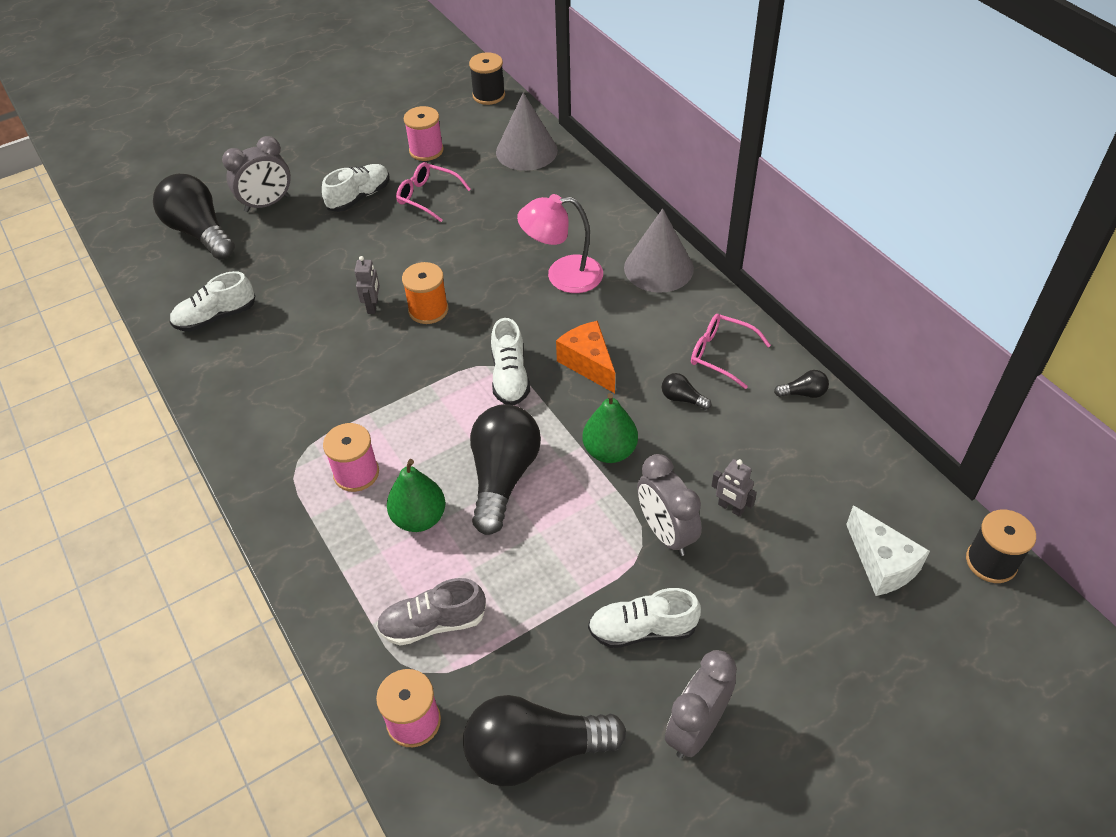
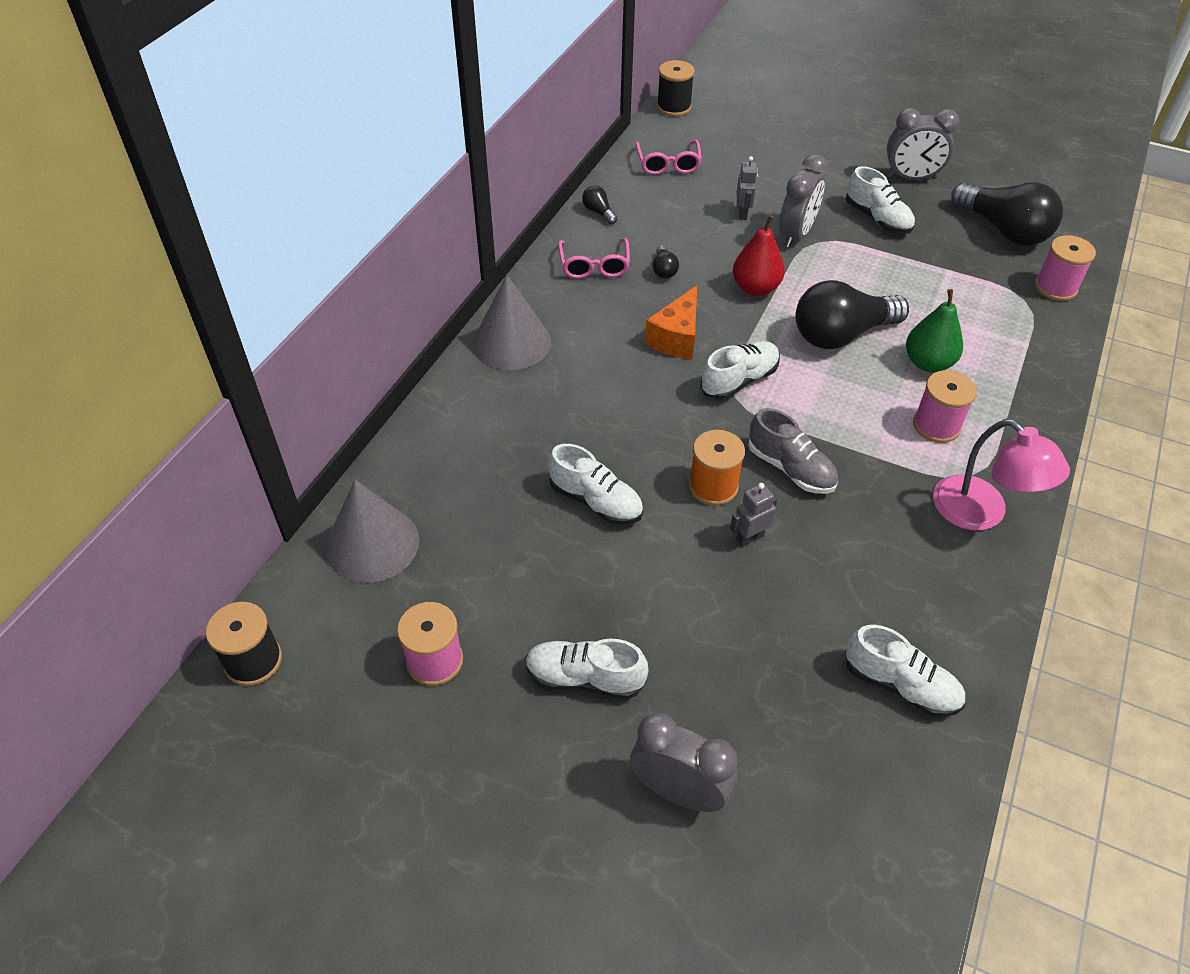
camera: 125 degrees left, 0 degrees up
black light bulb [153,174,235,260] -> none
grey shoe [376,578,486,646] -> grey shoe moved to [748,408,838,494]
pink glasses [396,162,471,222] -> pink glasses moved to [636,140,702,175]
pink lamp [517,194,603,293] -> pink lamp moved to [933,419,1070,530]
green pear [583,393,638,463] -> red pear [733,215,785,296]
white cheese [846,505,930,596] -> none
none -> white shoe [548,444,643,525]

